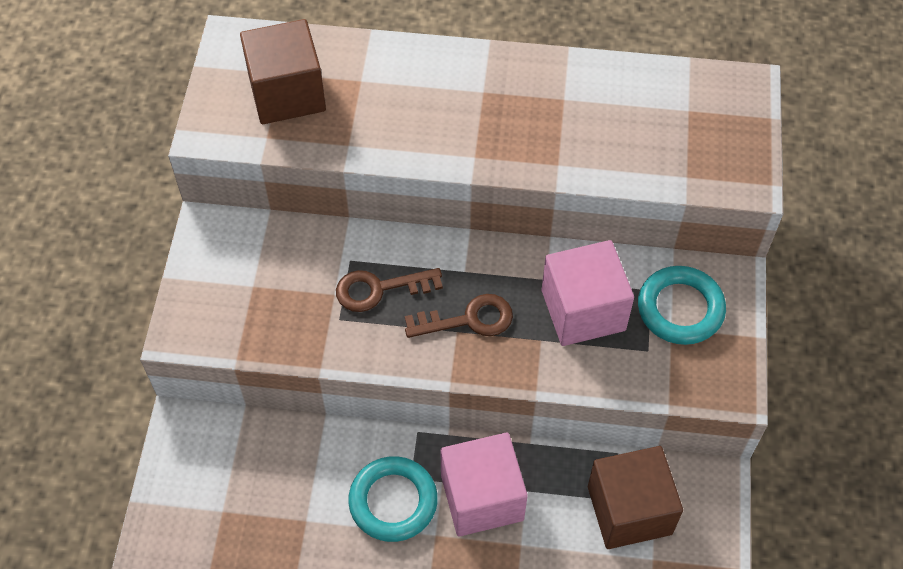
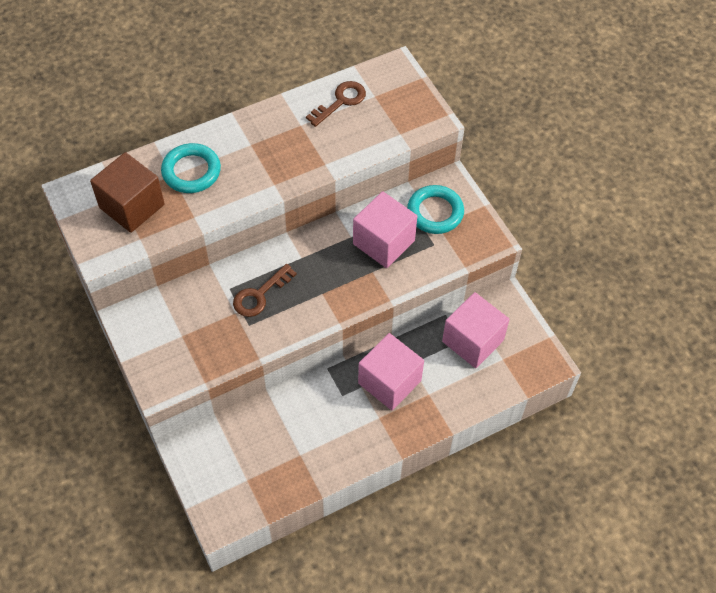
camera: 35 degrees left, 0 degrees up
turquoise ring [348,456,438,542] -> turquoise ring moved to [161,143,221,193]
brown key [405,294,513,338] -> brown key moved to [306,81,366,127]
brown cube [588,446,683,549] -> pink cube [442,292,510,368]

